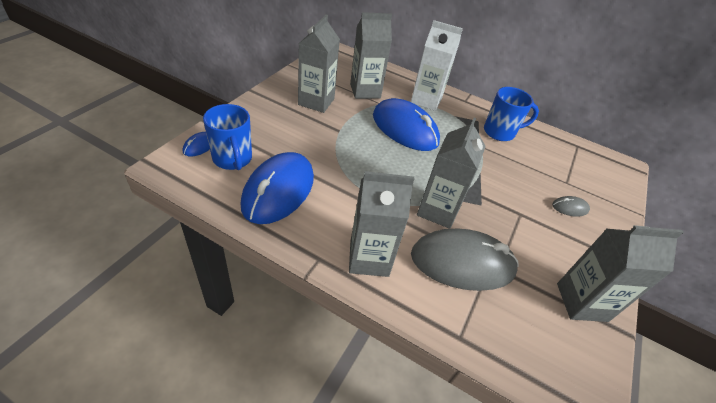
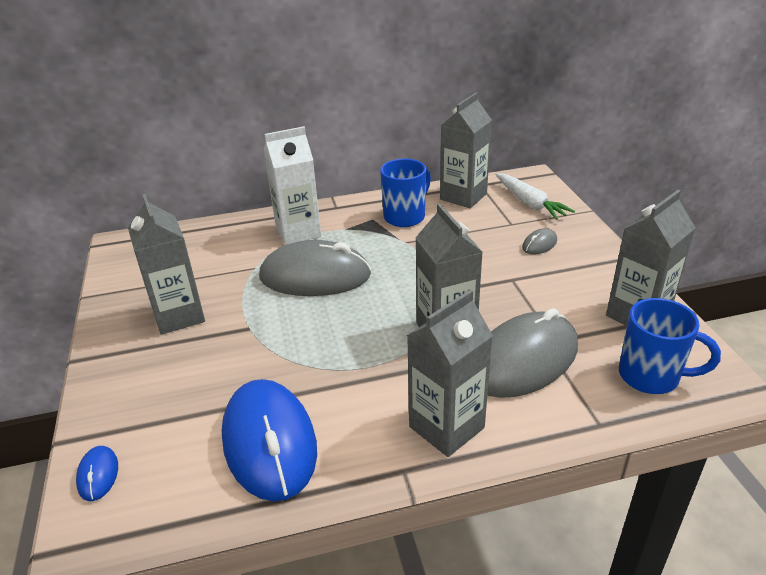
camera: 35 degrees left, 10 degrees down
blue mug [203,104,252,170] -> blue mug moved to [619,298,721,394]
grey carton [350,12,392,99] -> grey carton moved to [440,92,492,208]
blue mouse [373,98,440,151] -> grey mouse [259,240,371,296]
none -> white carrot [495,173,575,220]

